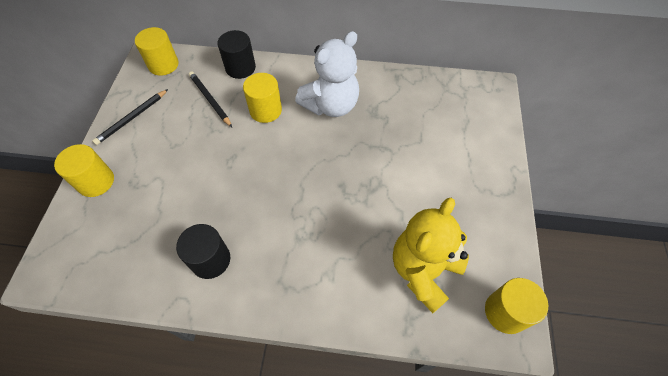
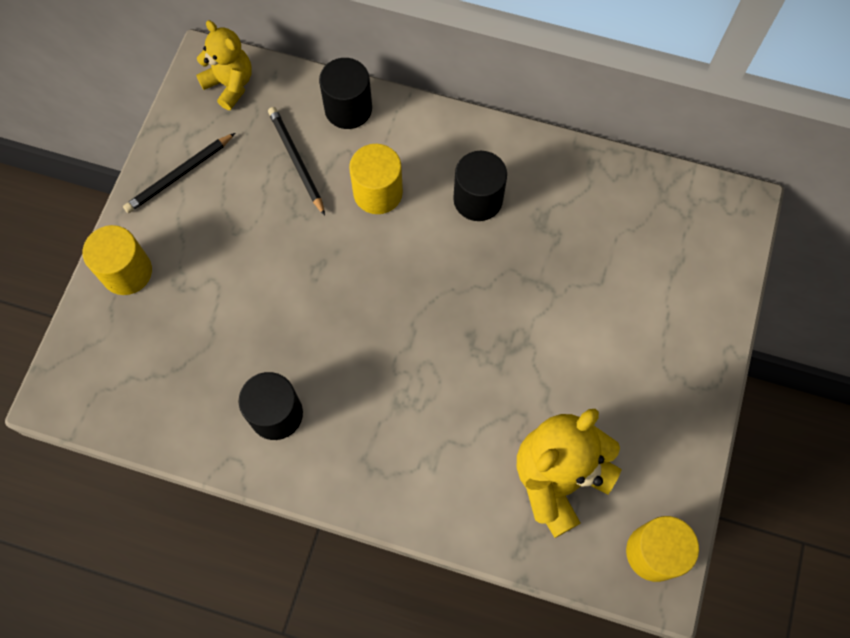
camera: 10 degrees right, 10 degrees up
yellow cylinder [135,27,179,76] -> yellow teddy bear [196,20,252,110]
white teddy bear [295,31,359,117] -> black cylinder [453,151,507,221]

